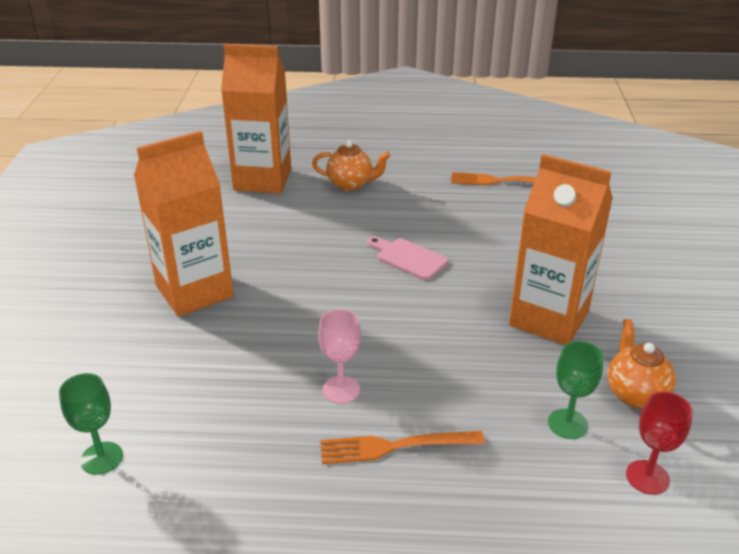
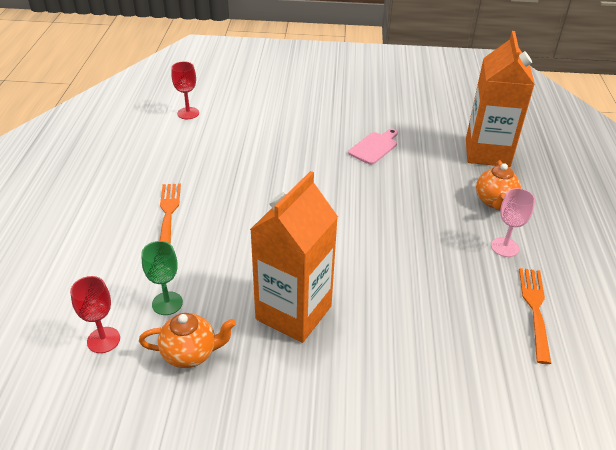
camera: 90 degrees right, 5 degrees up
green goblet [59,373,123,475] -> red goblet [171,62,199,119]
orange carton [134,131,234,317] -> none
pink goblet [319,309,361,404] -> pink goblet moved to [491,188,535,257]
pink cutting board [367,236,448,280] -> pink cutting board moved to [348,129,398,165]

